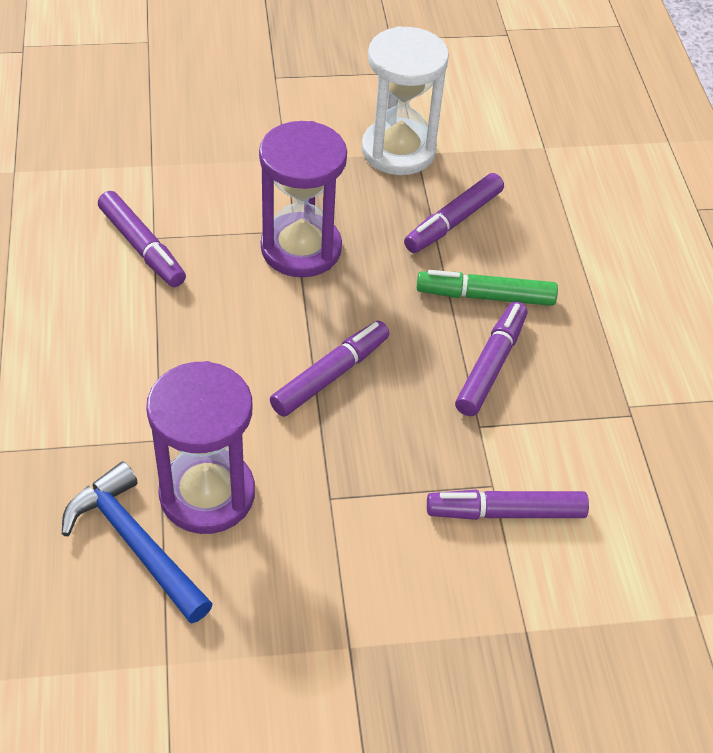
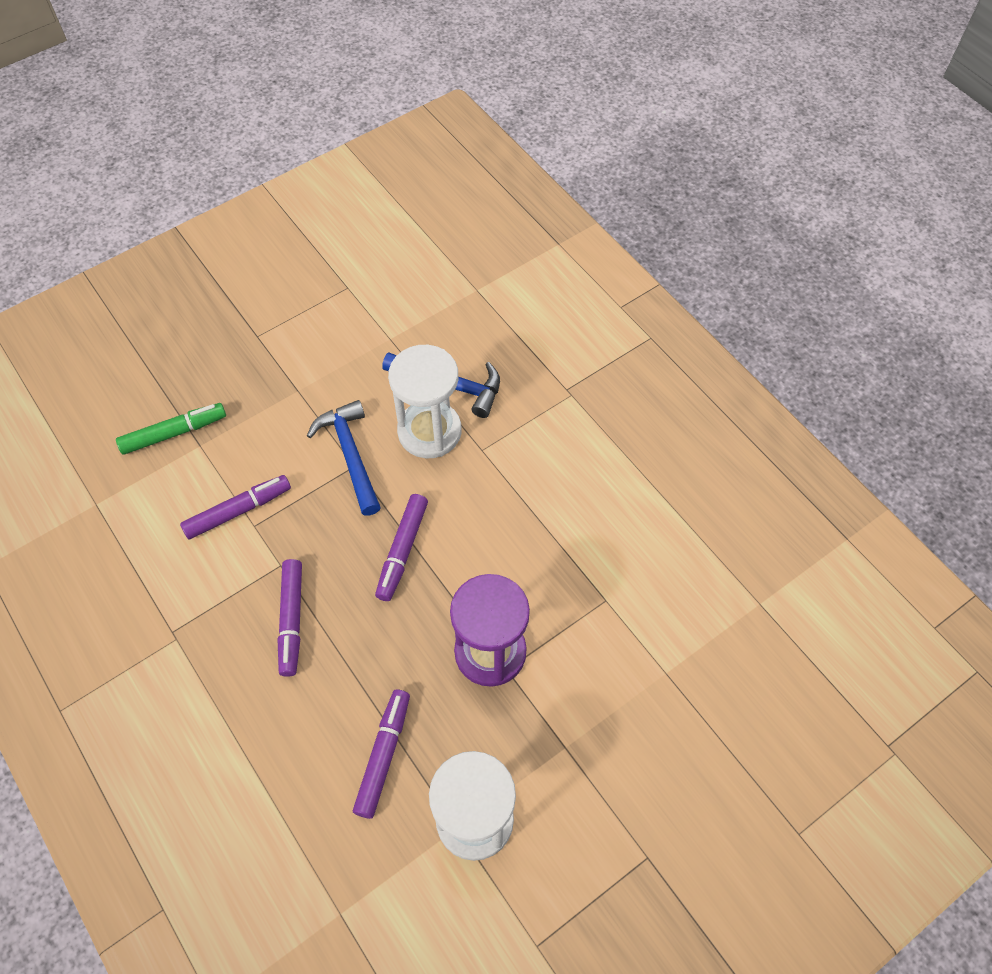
camera: 155 degrees right, 10 degrees up
purple marker [98,191,186,287] -> none
purple hourglass [146,361,255,534] -> white hourglass [388,345,461,458]
green marker [417,270,558,306] -> green marker moved to [116,403,226,455]
none -> blue hammer [307,400,381,516]

